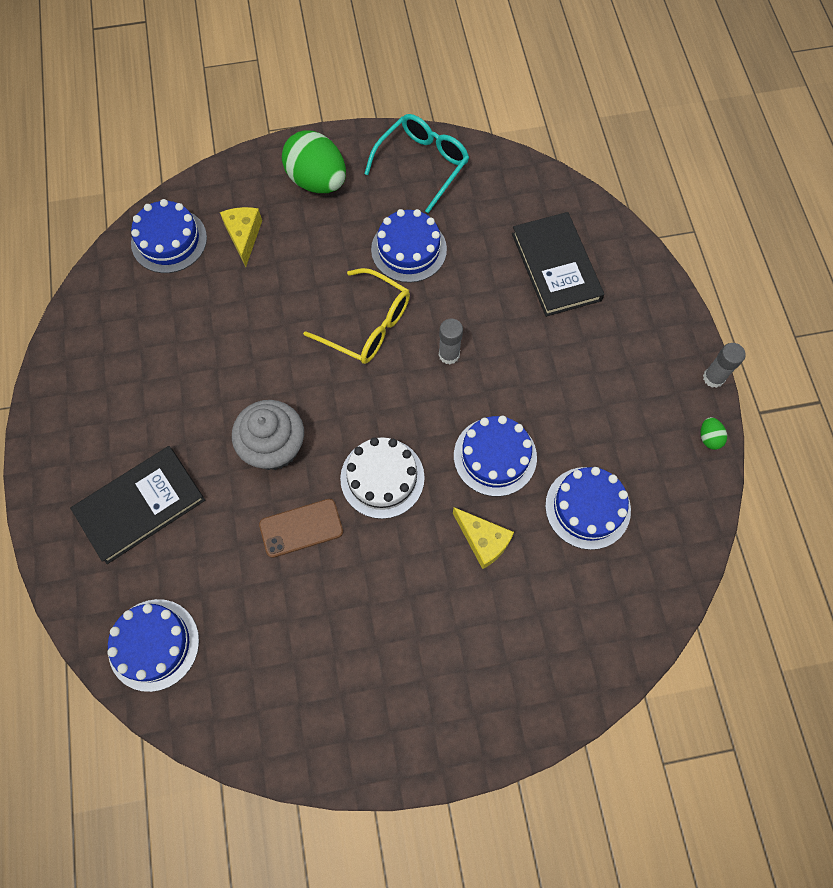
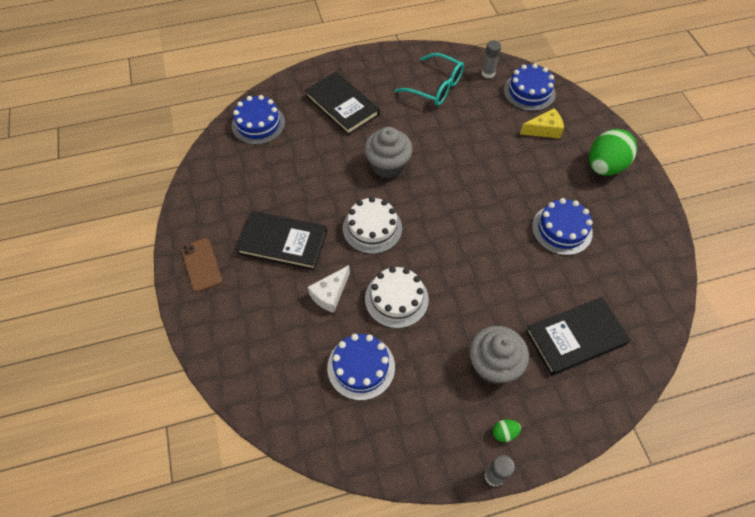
camera: 85 degrees right, 10 degrees down
brown phone [259,499,343,558] -> brown phone moved to [181,238,222,292]
yellow glasses [303,268,410,364] -> none
turquoise glasses [364,114,469,213] -> turquoise glasses moved to [395,53,464,106]
grey glue stick [439,319,463,364] -> grey glue stick moved to [482,40,501,78]
yellow cheese [453,507,514,569] -> white cheese [308,265,350,313]
blue cake [454,416,537,497] -> white cake [365,266,429,328]
green egg [701,417,727,450] -> green egg moved to [493,419,521,442]
none -> black book [236,211,327,270]
none -> grey cupcake [469,326,529,384]

